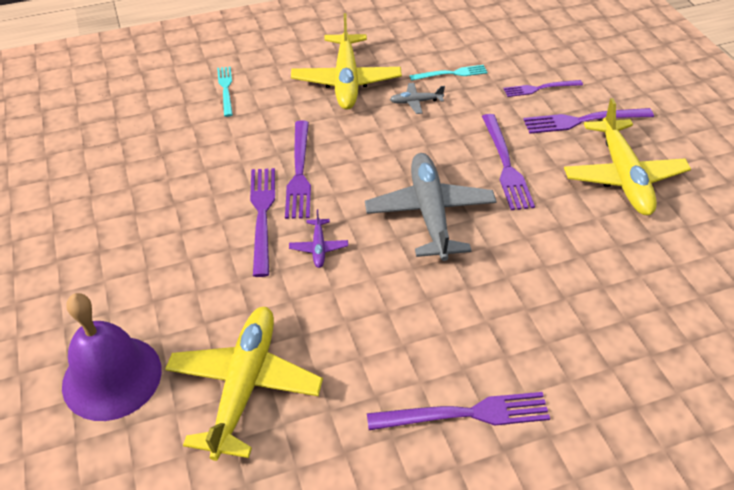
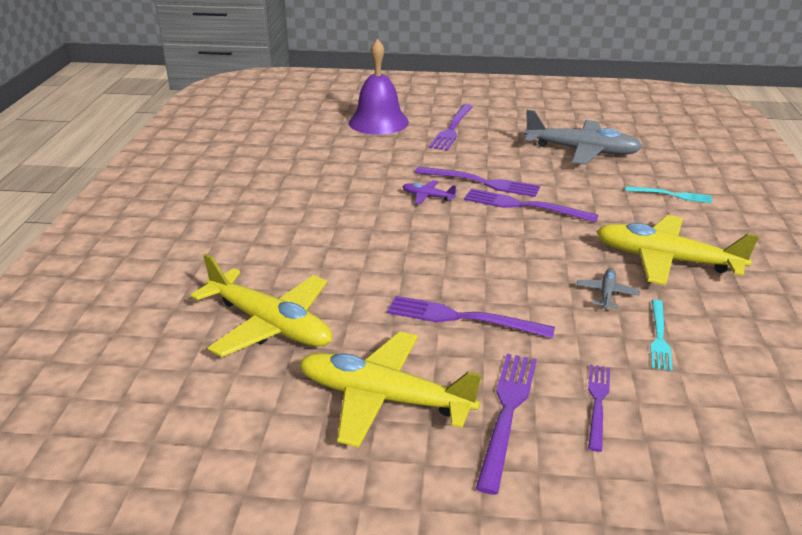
camera: 115 degrees right, 15 degrees down
yellow plane [165,307,323,461] -> yellow plane moved to [191,254,332,357]
grey plane [365,153,497,261] -> grey plane moved to [524,110,642,165]
purple fork [367,392,550,430] -> purple fork moved to [429,104,473,151]

